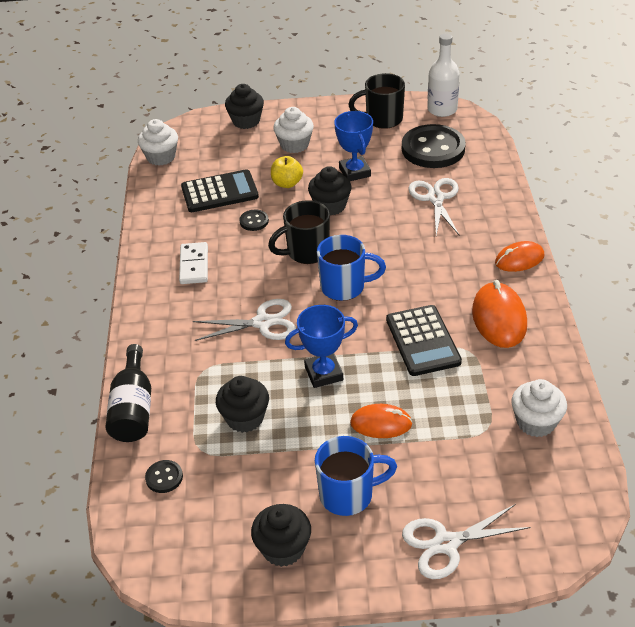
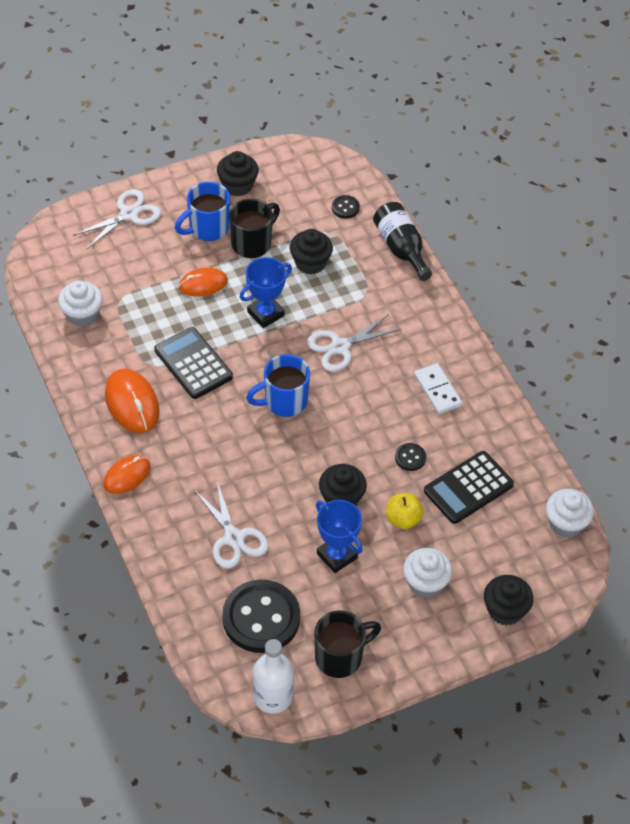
camera: 155 degrees right, 10 degrees up
black mug [268,200,330,264] -> black mug moved to [229,199,280,258]

